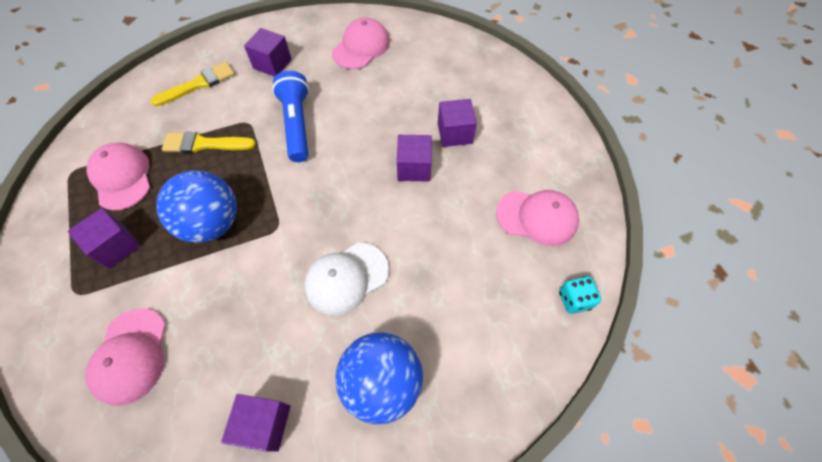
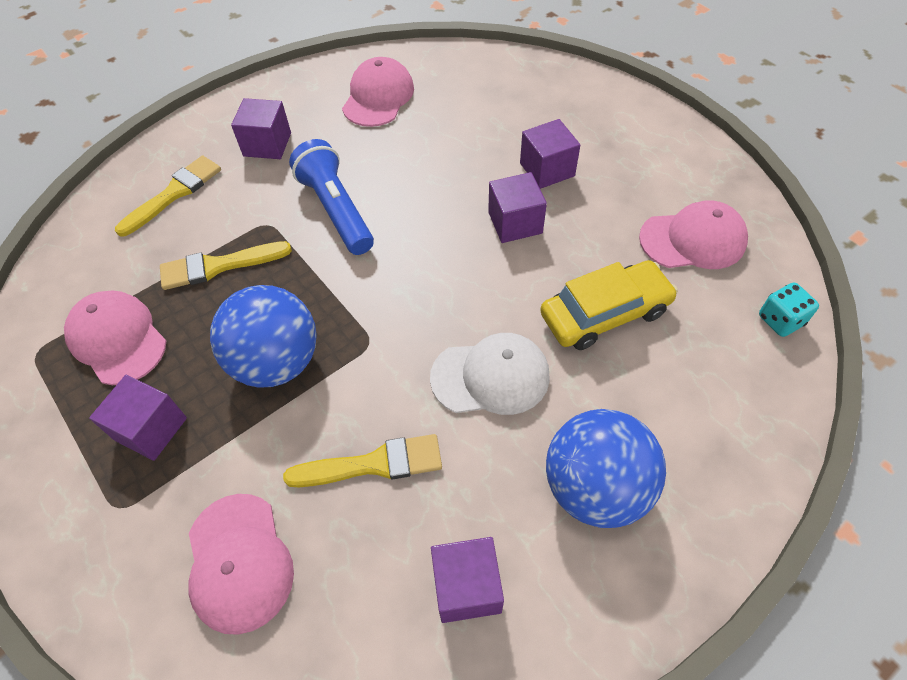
camera: 15 degrees left, 5 degrees down
white cap [304,243,389,315] -> white cap turned 135 degrees counterclockwise [430,333,550,415]
none -> yellow brush [283,434,442,487]
none -> yellow car [540,260,678,350]

